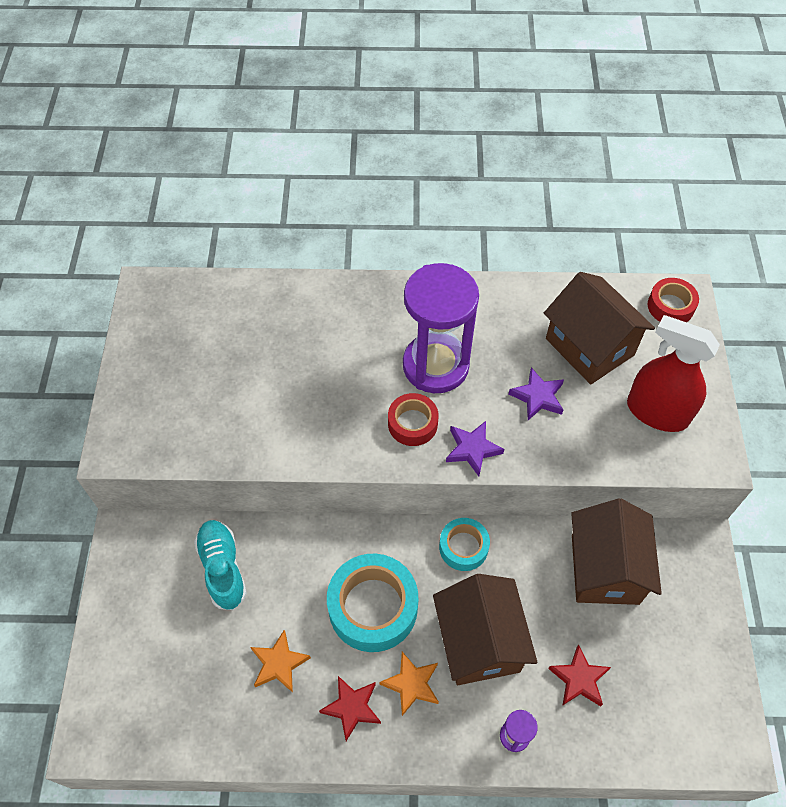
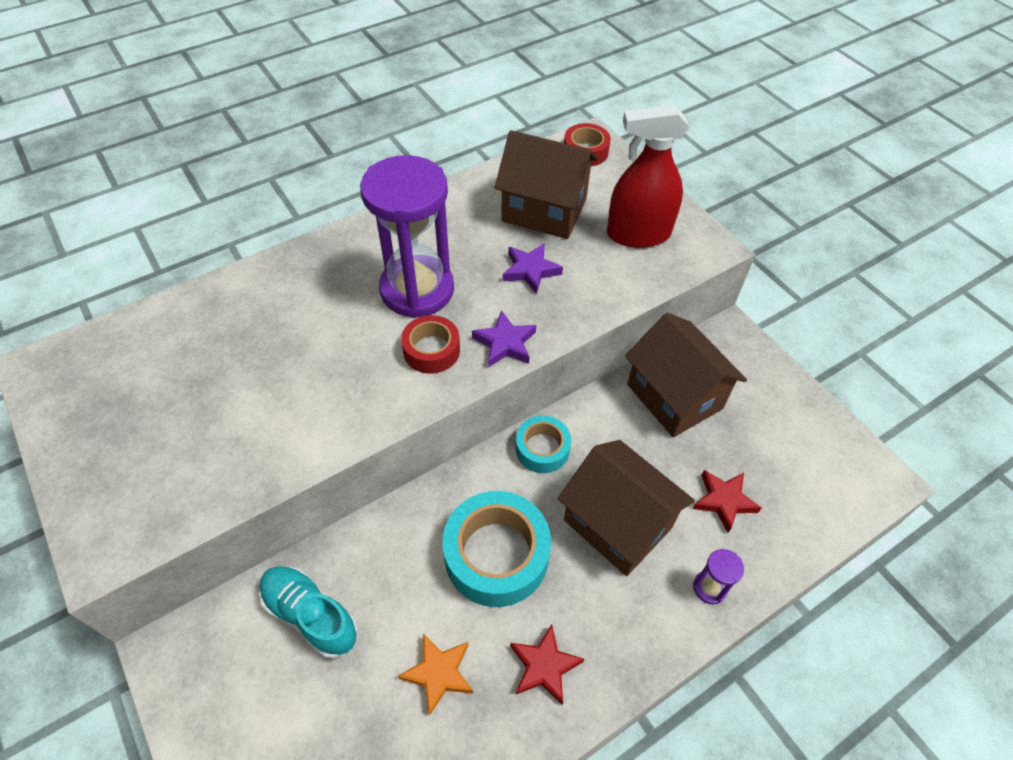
camera: 35 degrees left, 5 degrees down
orange star [380,652,439,716] -> none

